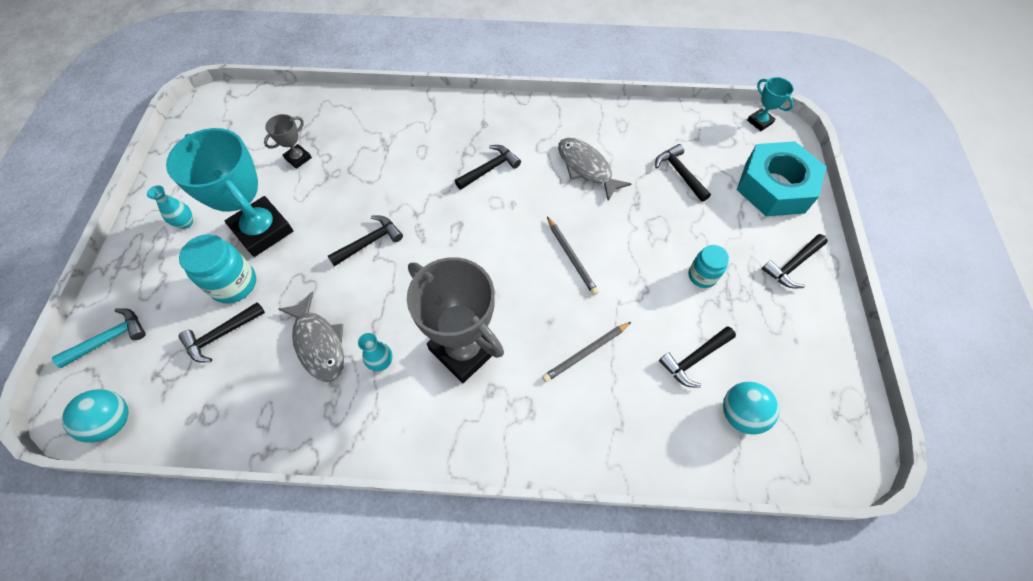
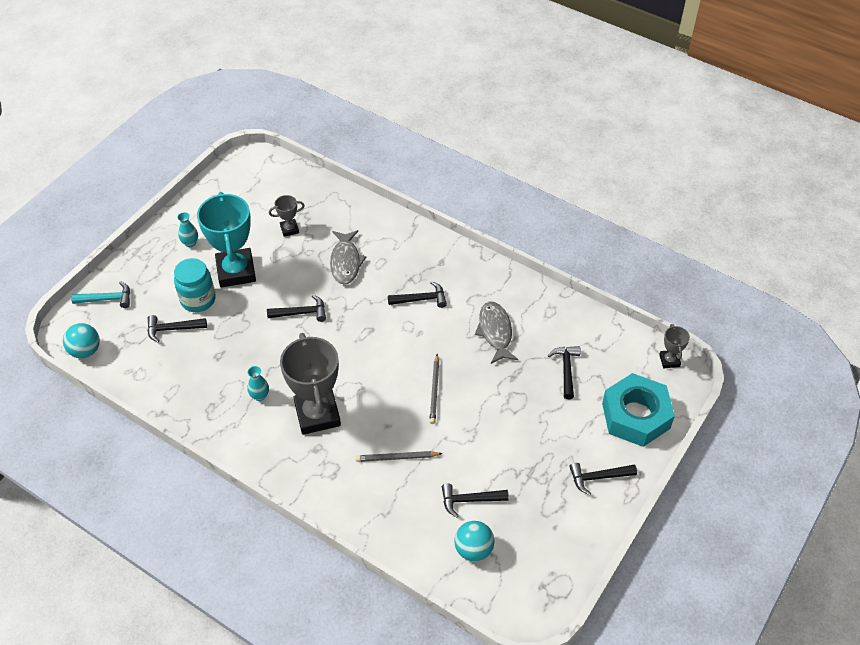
camera: 30 degrees right, 10 degrees down
grey fish [279,292,344,382] -> grey fish moved to [330,230,367,285]
turquoise jar [688,245,729,288] -> none
turquoise trophy [747,77,794,131] -> grey trophy [659,324,690,368]

